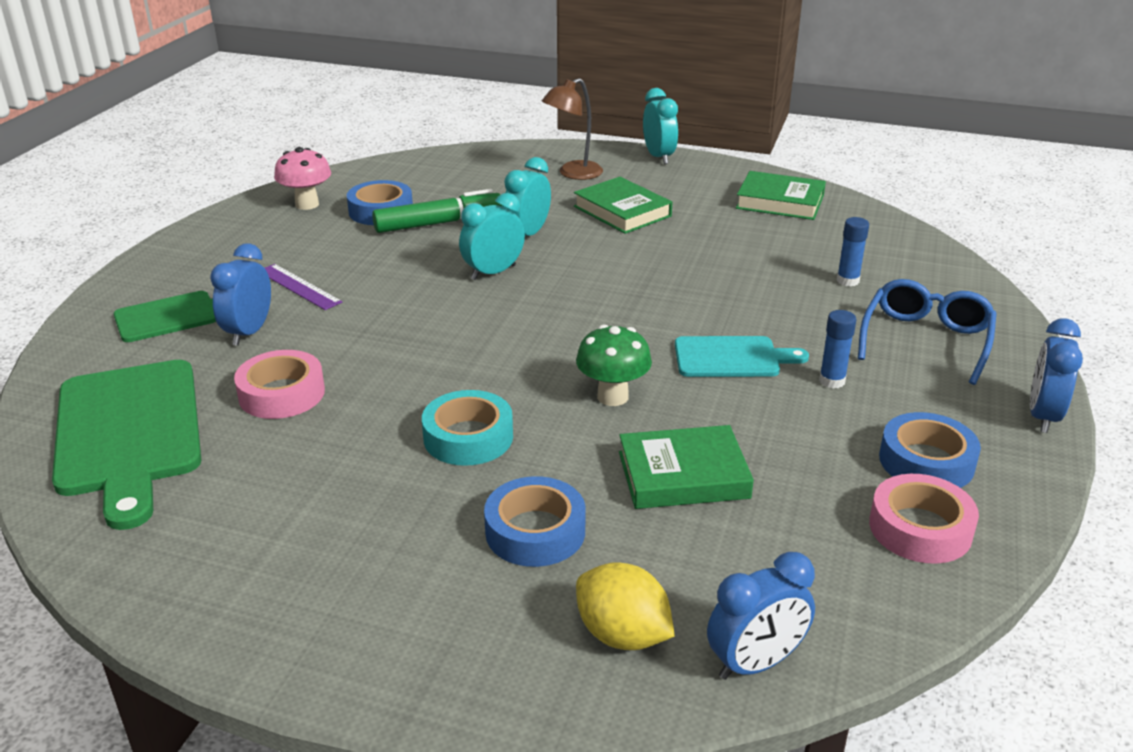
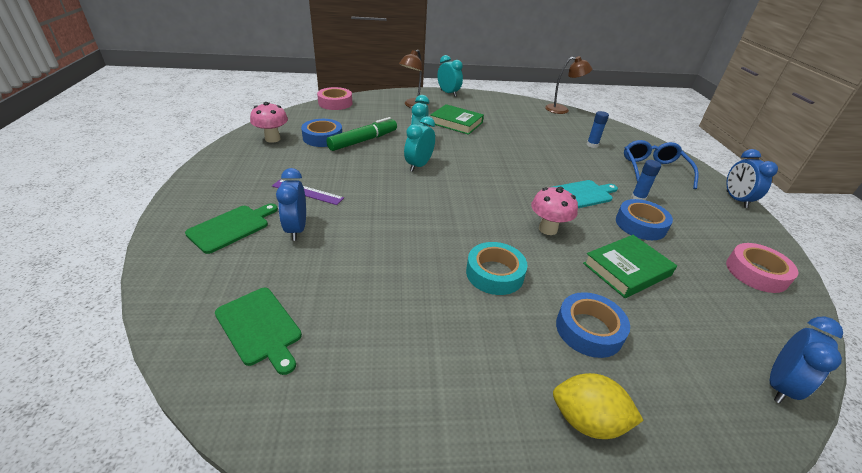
camera: 25 degrees left, 5 degrees up
green cutting board [52,360,201,530] -> green cutting board [215,288,302,375], size x0.56
pink tape [234,350,325,419] -> pink tape moved to [317,87,352,110]
green mushroom [576,325,652,406] -> pink mushroom [531,187,578,235]
yellow lemon [576,562,675,650] -> yellow lemon moved to [553,373,644,439]
green book [736,171,826,220] -> none
blue tape [879,412,981,488] -> blue tape moved to [616,199,673,240]
none -> brown lamp [545,56,592,114]

